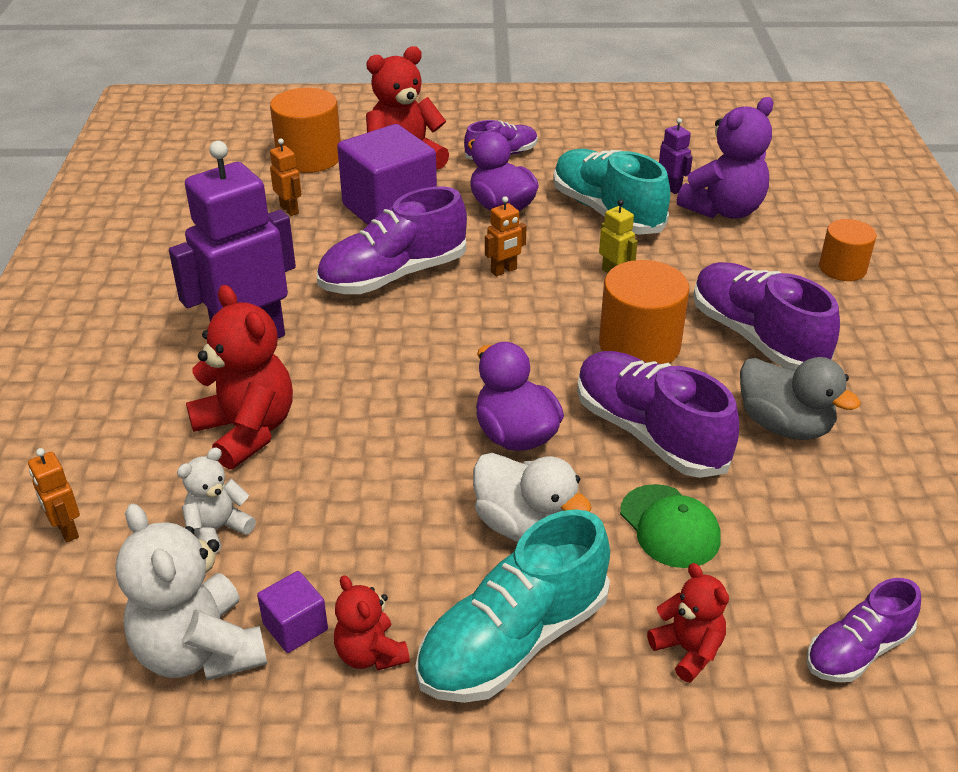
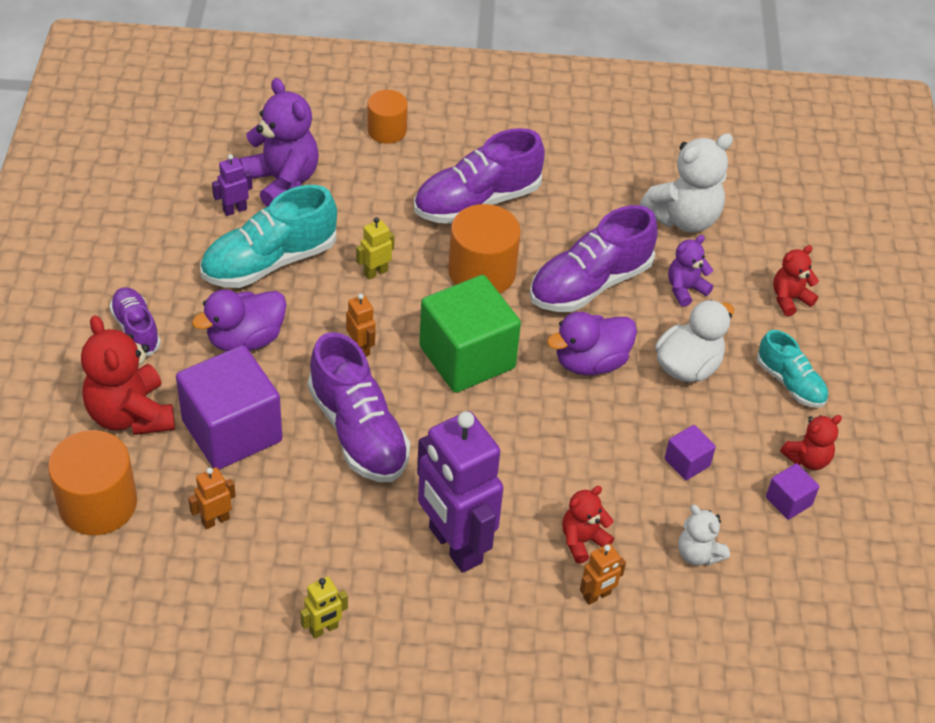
camera: 90 degrees left, 10 degrees up
orange robot [28,448,80,542] -> orange robot moved to [580,544,626,605]
white teddy bear [115,503,267,681] -> white teddy bear moved to [640,133,733,232]
red teddy bear [186,285,293,469] -> red teddy bear [562,486,614,564], size x0.56
turquoise shoe [415,509,610,703] -> turquoise shoe [757,330,828,408], size x0.58
green cap [620,484,721,568] -> purple teddy bear [668,235,713,307]
grey duck [740,357,861,440] -> none
purple shoe [807,578,921,682] -> none
none -> yellow robot [300,577,348,639]
none -> green cube [419,275,521,393]
none -> purple cube [665,425,716,480]

